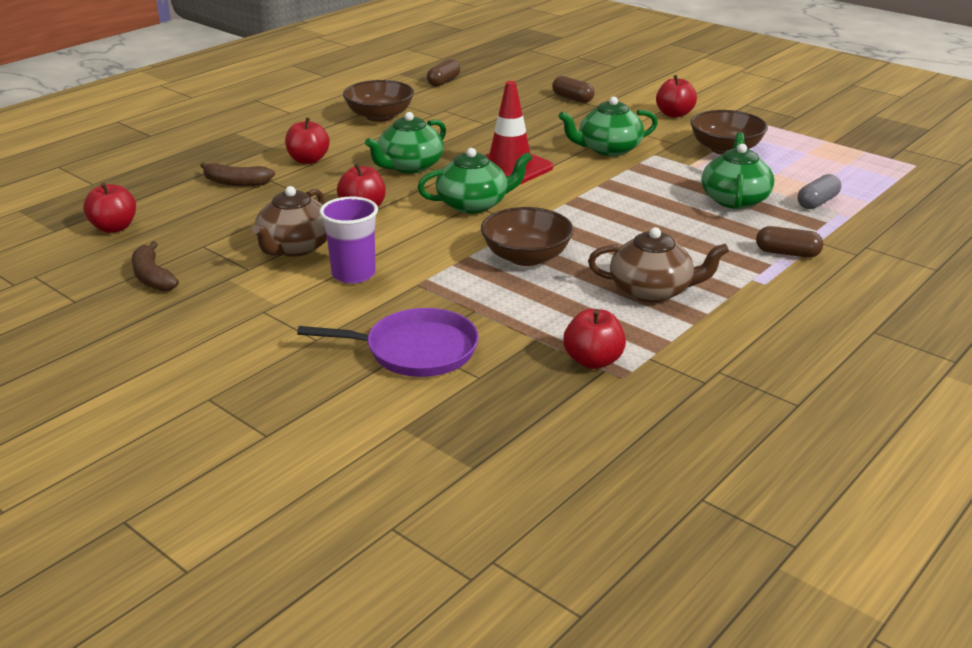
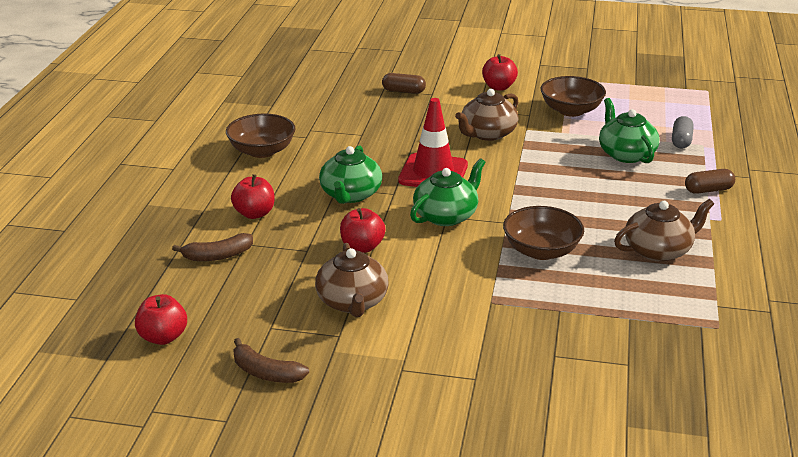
camera: 30 degrees left, 0 degrees up
purple pan [297,308,479,377] -> none
purple cup [320,197,378,284] -> none
brown capsule [427,59,460,87] -> none
green teapot [558,96,658,156] -> brown teapot [455,89,518,141]
red apple [563,309,626,369] -> none

